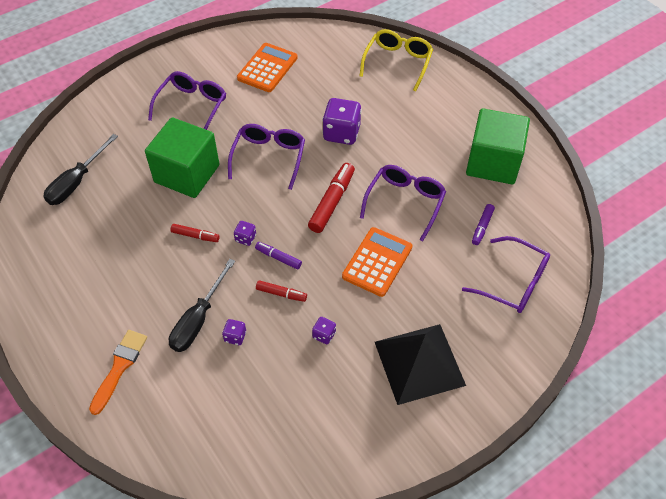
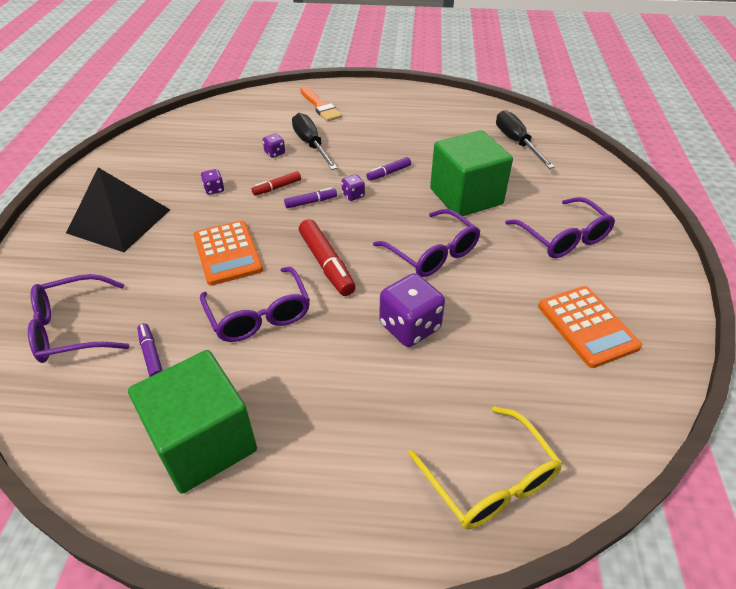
camera: 130 degrees right, 10 degrees down
red marker [171,224,220,242] -> purple marker [366,157,411,181]

